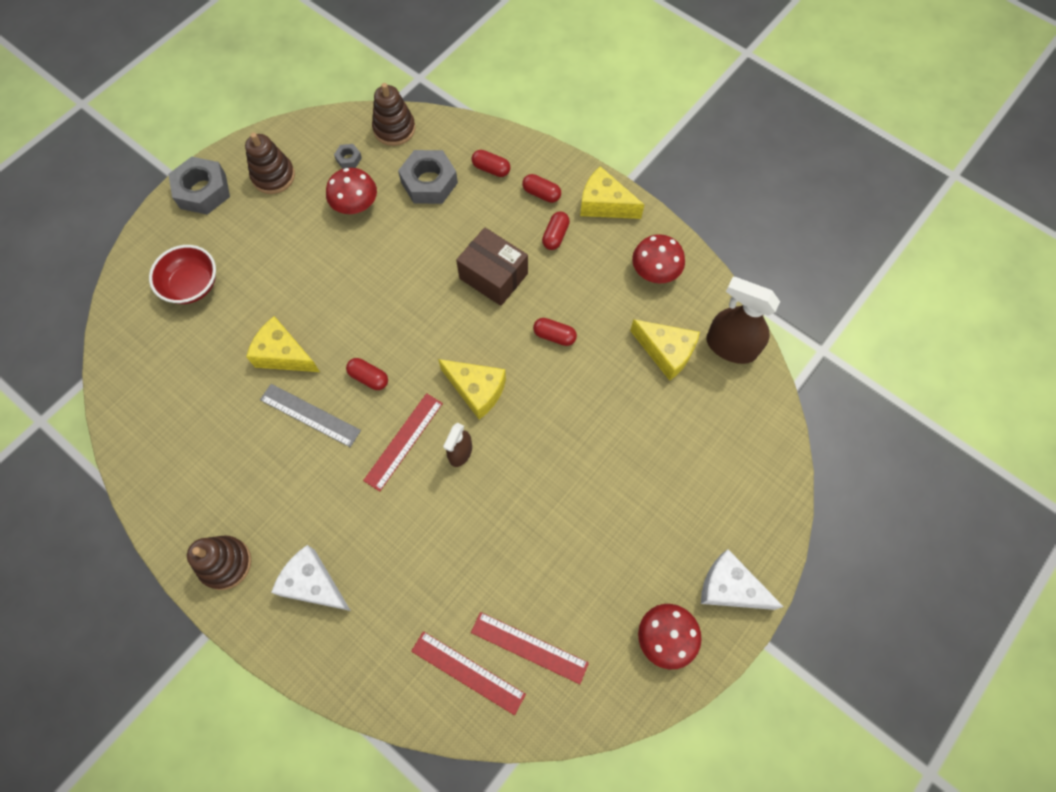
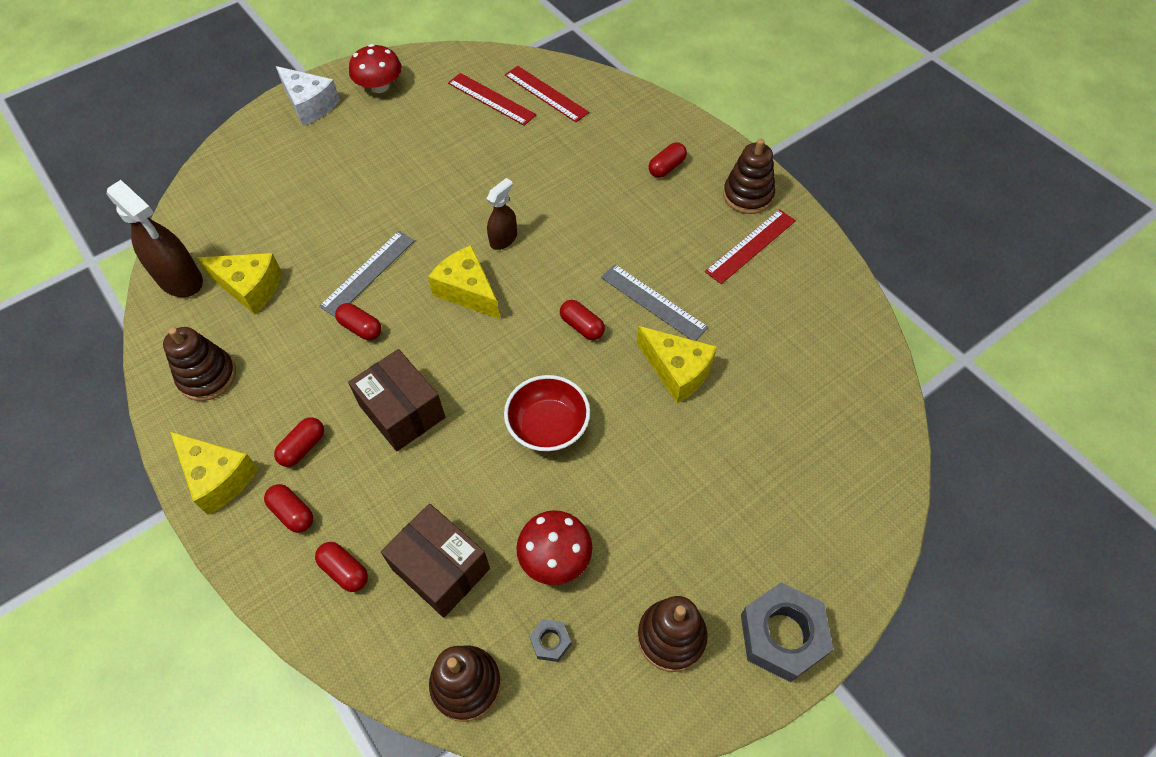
camera: 165 degrees left, 10 degrees down
red bowl [149,245,216,304] -> red bowl moved to [504,375,590,452]
white cheese [271,545,351,611] -> red capsule [649,142,687,178]
red ruler [363,393,443,491] -> red ruler moved to [705,209,796,284]
grey nut [398,150,458,204] -> brown box [381,504,490,618]
yellow cheese [630,319,700,381] -> yellow cheese turned 150 degrees clockwise [197,253,282,315]
red mushroom [632,234,685,283] -> brown stacking toy [163,327,236,401]
none -> grey ruler [319,231,415,317]

